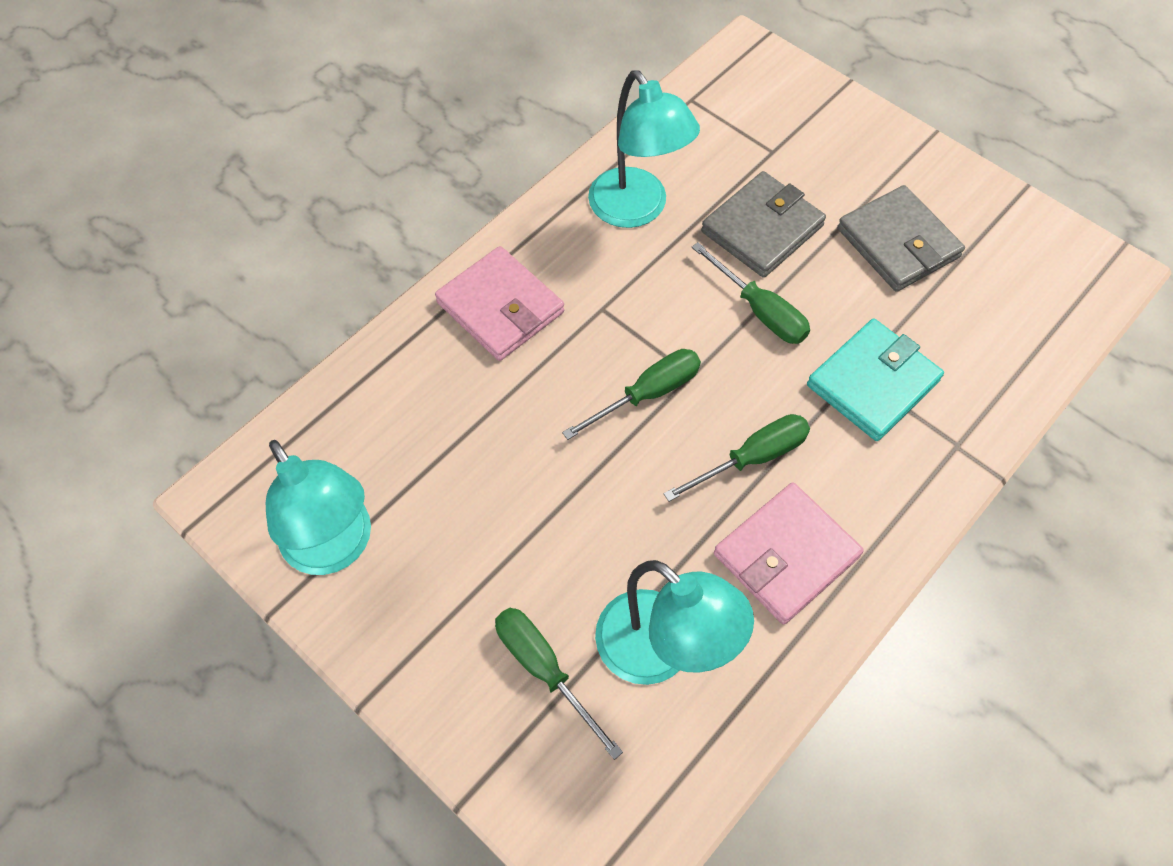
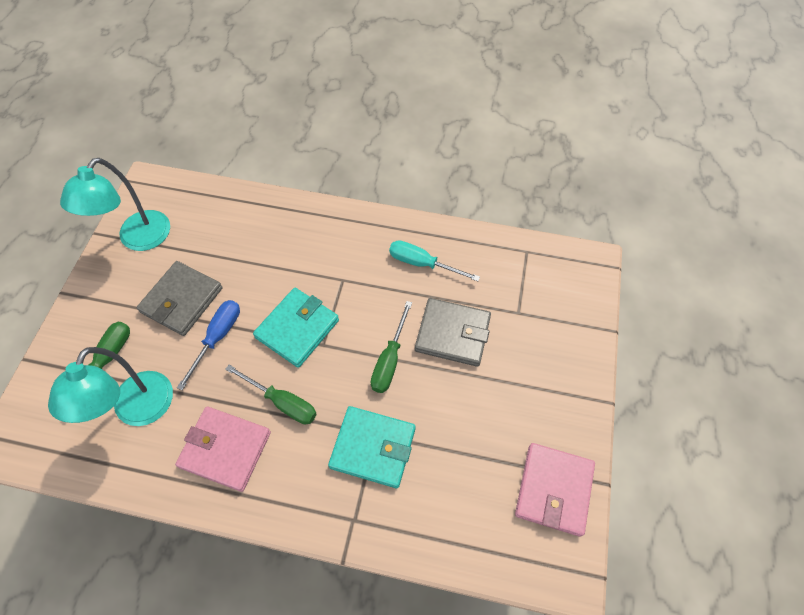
camera: 60 degrees right, 0 degrees up
pink wallet [435,246,564,361] -> pink wallet moved to [515,443,595,537]
green screwdriver [562,349,701,440] -> turquoise wallet [253,288,339,368]
turquoise lamp [588,70,700,228] -> turquoise screwdriver [389,240,480,281]
grey wallet [837,185,965,292] -> grey wallet moved to [137,261,222,336]
none -> blue screwdriver [177,300,240,390]

